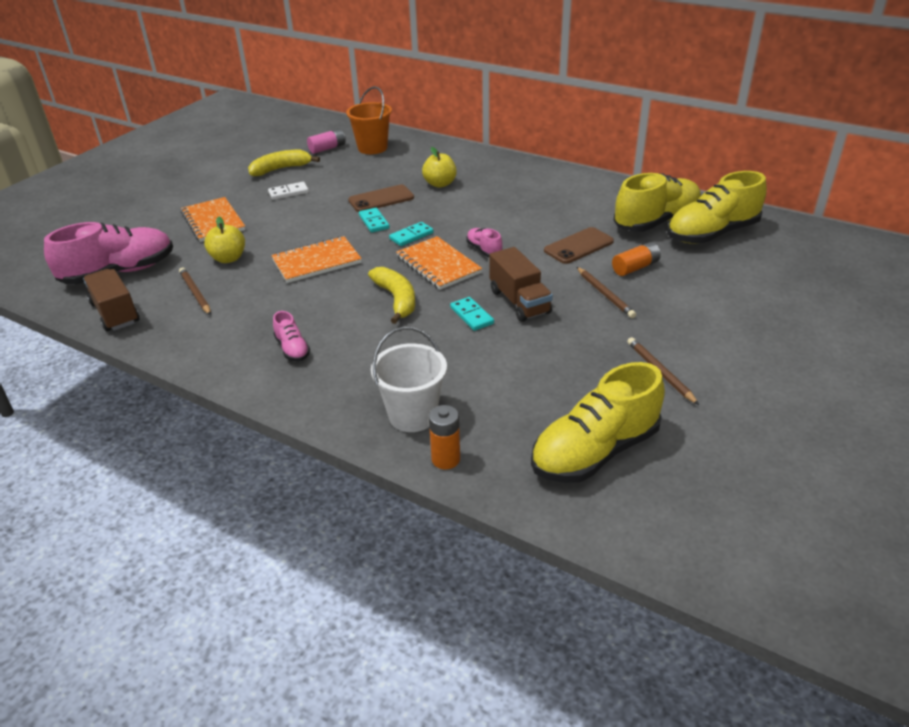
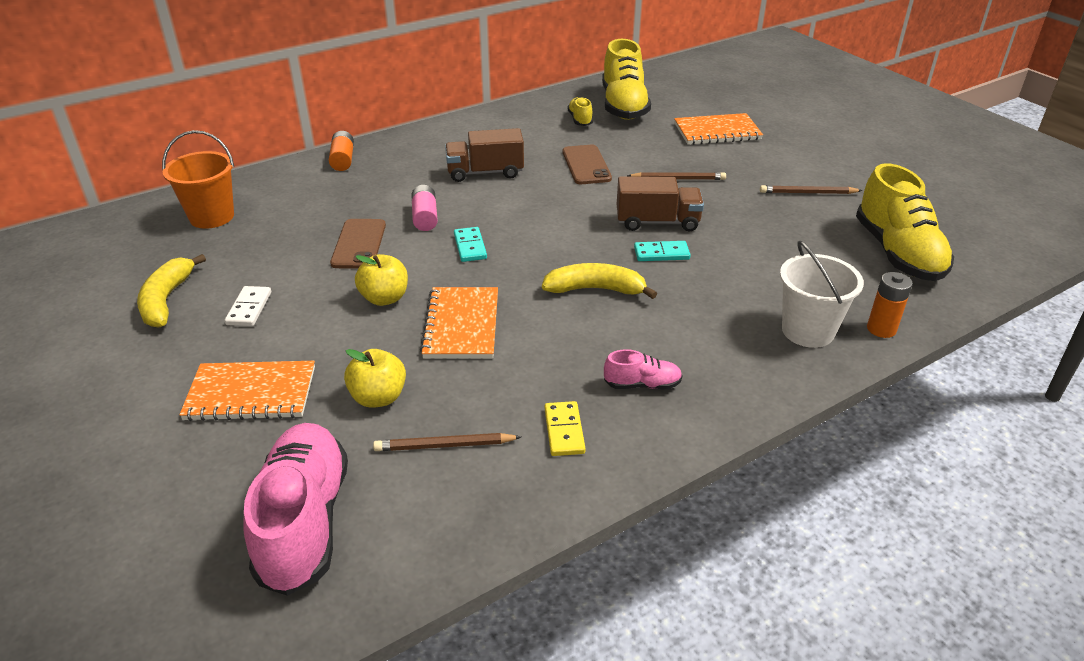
camera: 65 degrees left, 0 degrees up
brown truck [83,269,140,331] -> brown truck moved to [445,128,524,182]
pink battery [307,129,346,154] -> pink battery moved to [411,185,438,231]
turquoise domino [359,208,390,233] -> none
orange notebook [396,236,482,290] -> orange notebook moved to [674,113,763,145]
yellow apple [422,147,457,188] -> yellow apple moved to [355,254,408,306]
pink shoe [466,228,503,257] -> none
orange battery [612,242,661,276] -> orange battery moved to [329,131,354,171]
yellow shoe [613,173,701,232] -> yellow shoe [567,97,593,126], size x0.46
none -> yellow domino [544,401,586,456]

